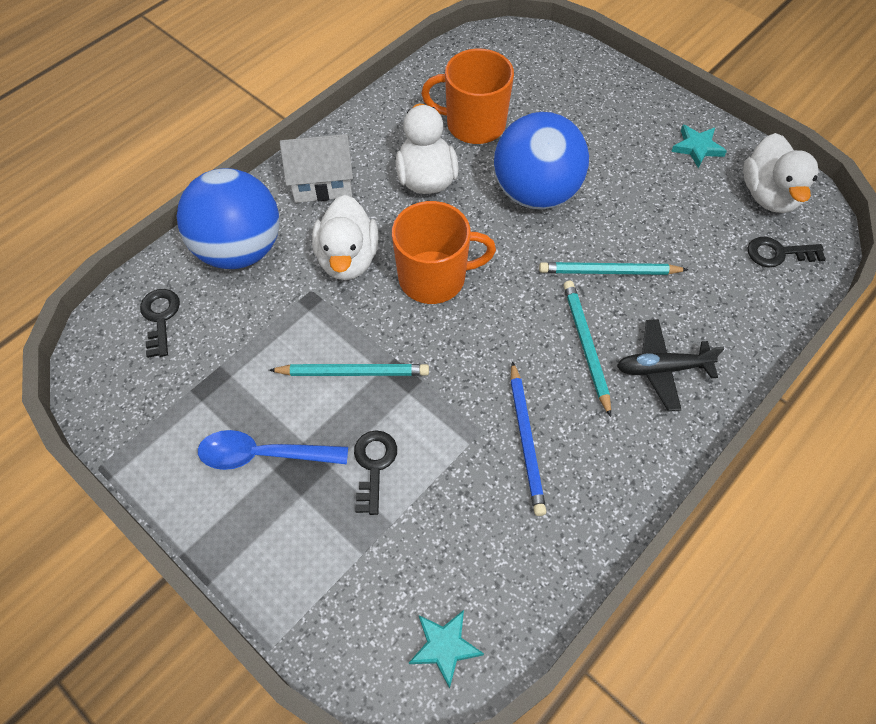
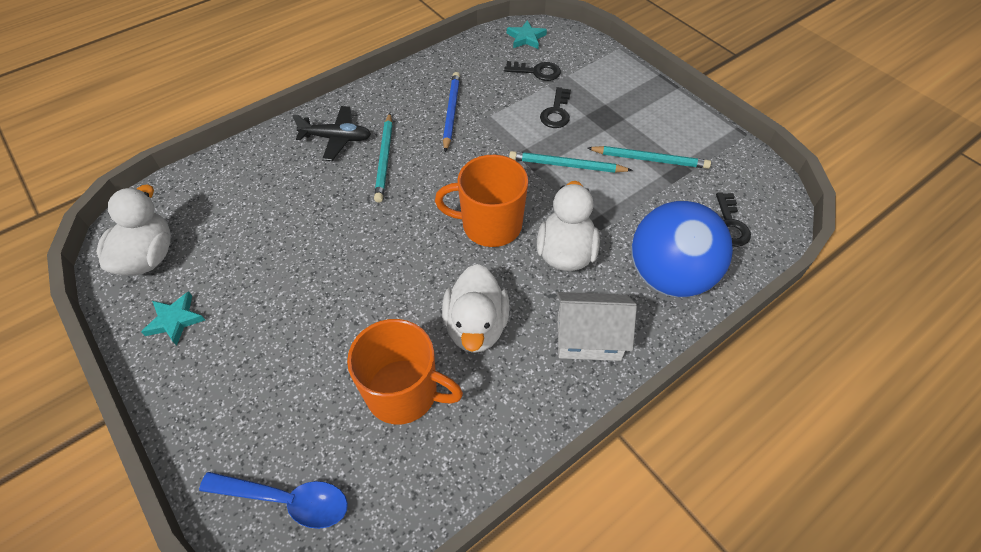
camera: 170 degrees left, 5 degrees down
blue spoon [198,430,348,470] -> blue spoon moved to [199,472,348,529]
blue ball [494,112,589,209] -> none
turquoise pencil [539,262,689,275] -> turquoise pencil moved to [587,146,711,169]
black key [747,237,826,268] -> black key moved to [504,61,561,81]

